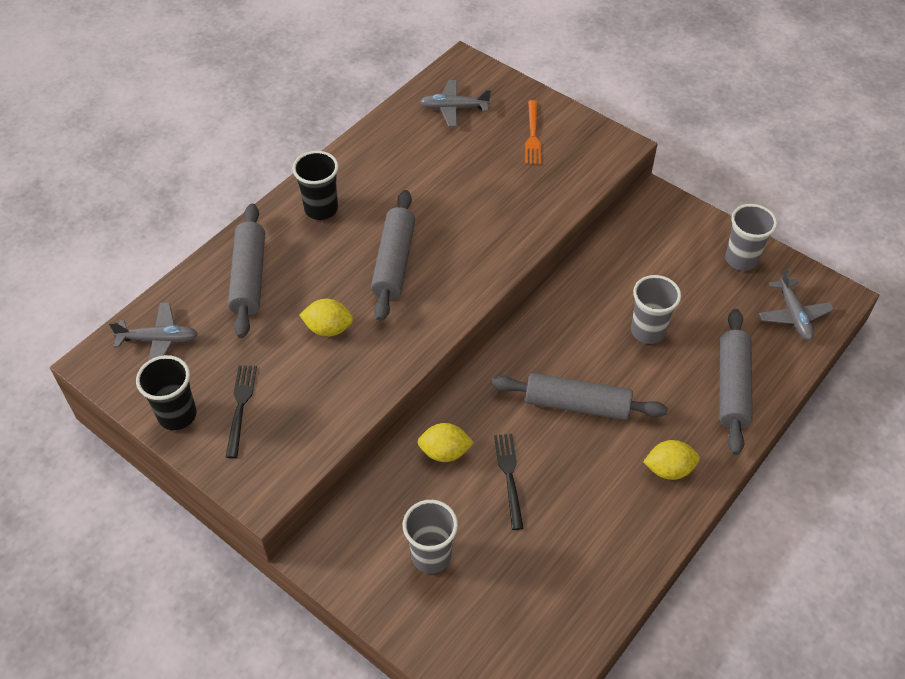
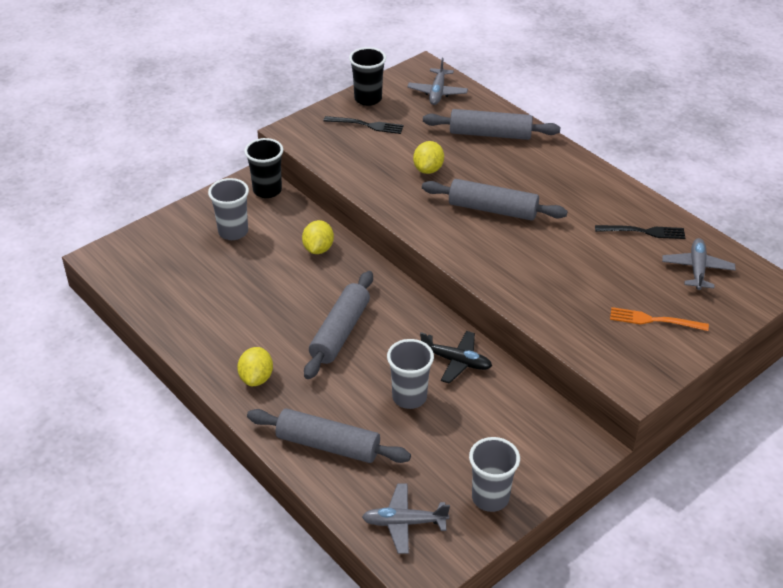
camera: 100 degrees right, 10 degrees down
black cup [292,151,339,220] -> black cup moved to [244,138,283,198]
black fork [494,434,524,530] -> black fork moved to [595,225,685,239]
none -> black plane [420,331,492,384]

